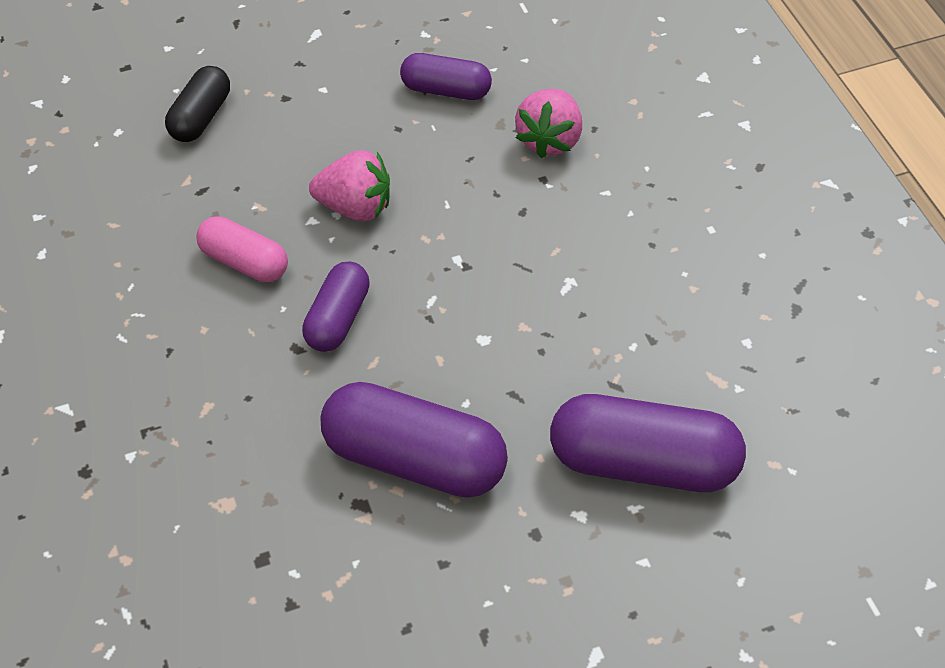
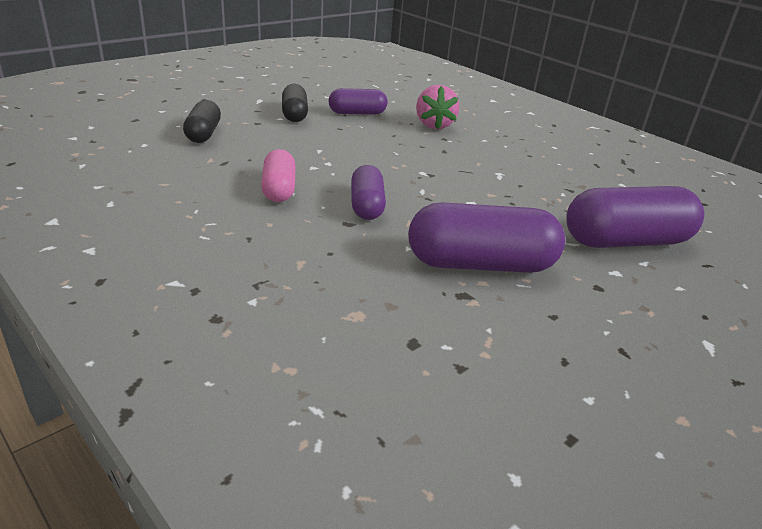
camera: 25 degrees left, 20 degrees down
pink capsule [196,216,288,282] -> pink capsule turned 75 degrees clockwise [261,149,295,202]
pink strawberry [309,150,390,221] -> none
none -> black capsule [282,84,308,122]

